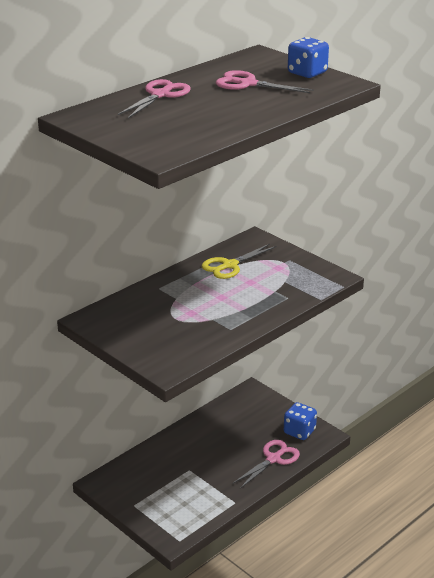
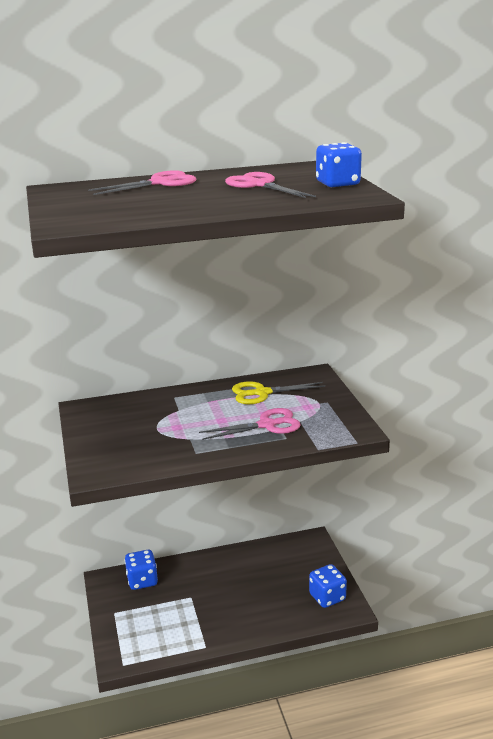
camera: 30 degrees right, 5 degrees down
pink scissors [233,440,300,489] -> pink scissors moved to [199,408,300,440]
none -> blue dice [125,550,158,590]

